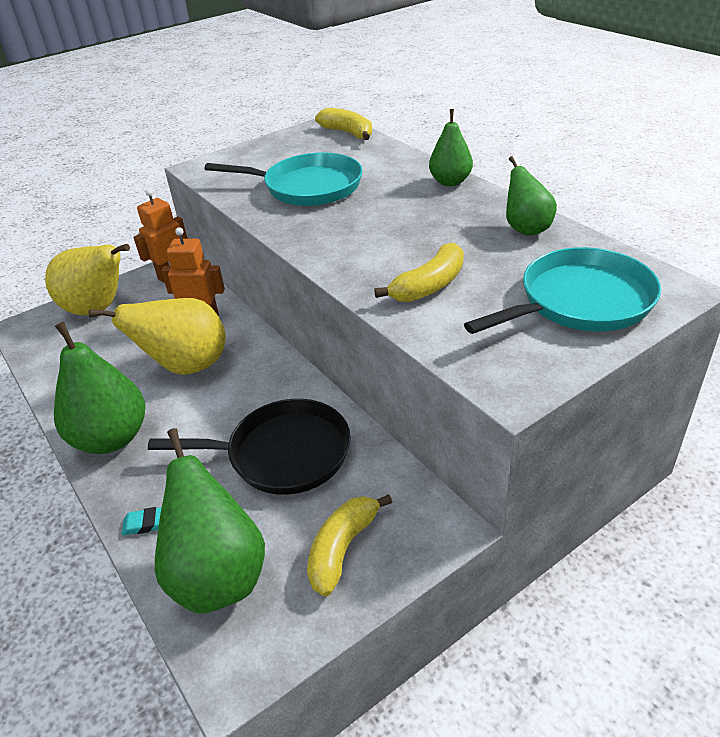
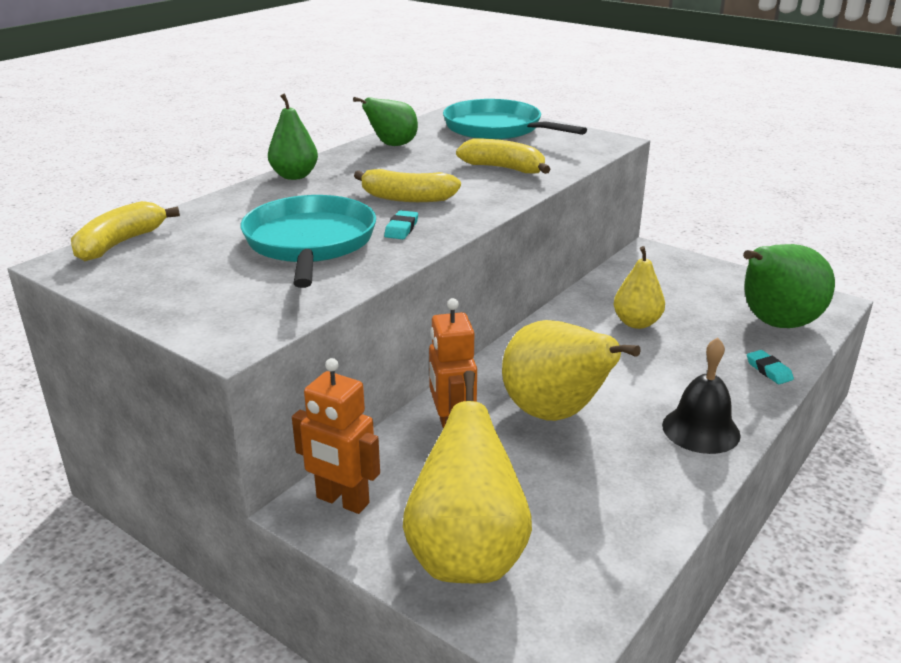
camera: 110 degrees left, 10 degrees down
green pear [54,322,145,454] -> black bell [662,338,741,454]
black pan [148,399,351,495] -> yellow pear [613,246,665,329]
yellow banana [307,494,392,596] -> yellow banana moved to [354,169,461,202]
none -> turquoise eraser [384,210,418,239]

